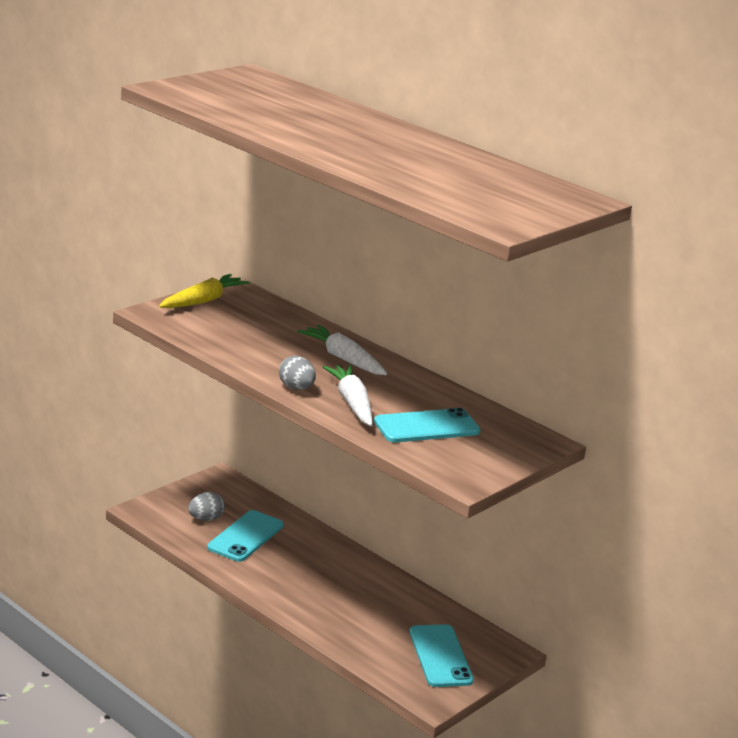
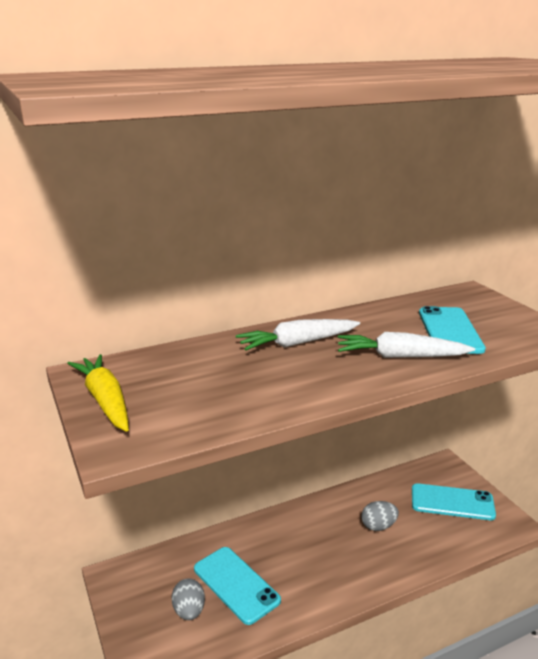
camera: 65 degrees left, 0 degrees up
grey egg [279,356,316,390] -> grey egg moved to [361,501,399,531]

